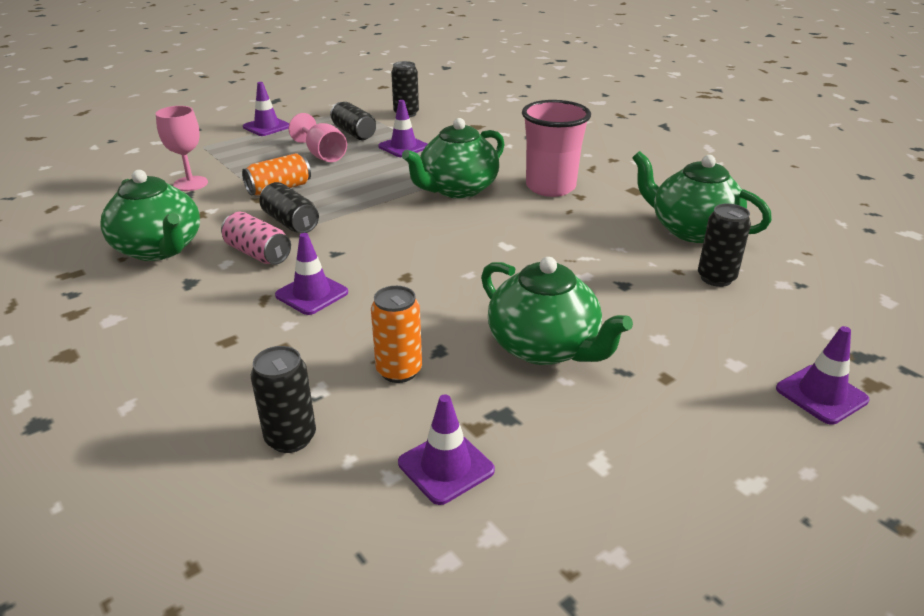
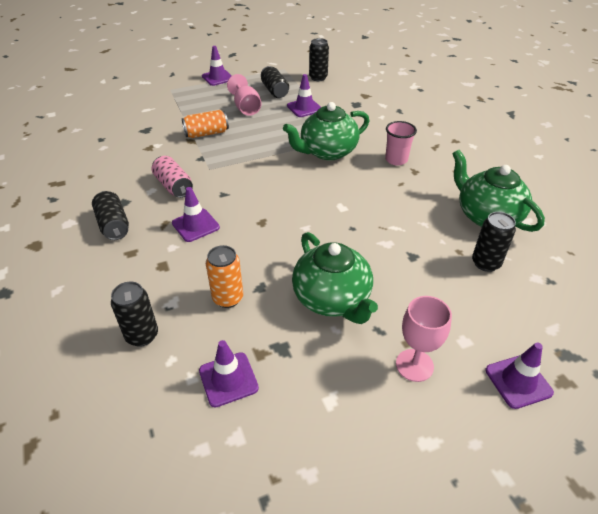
camera: 15 degrees right, 10 degrees up
green teapot [100,170,200,261] -> none
pink goblet [156,106,208,191] -> pink goblet moved to [396,296,452,382]
black can [259,182,319,233] -> black can moved to [92,191,129,240]
pink cup [522,100,591,197] -> pink cup [385,121,417,165], size x0.60

